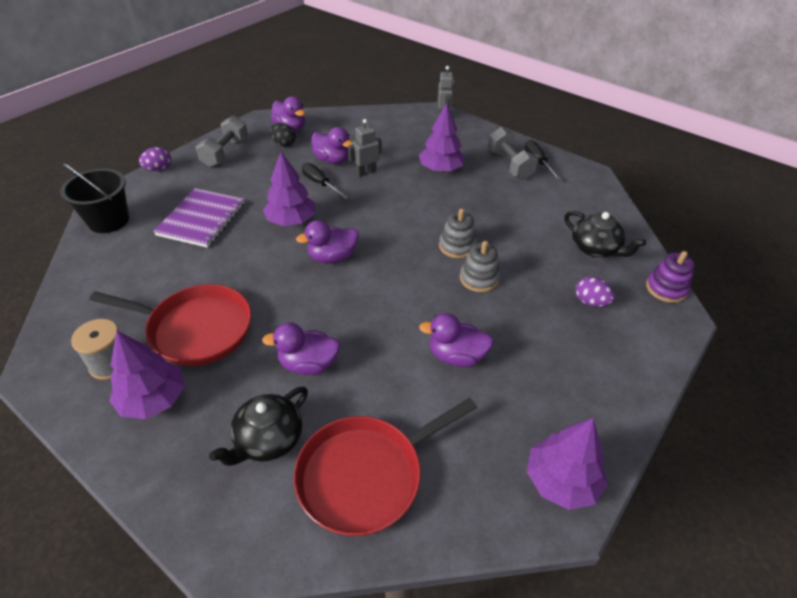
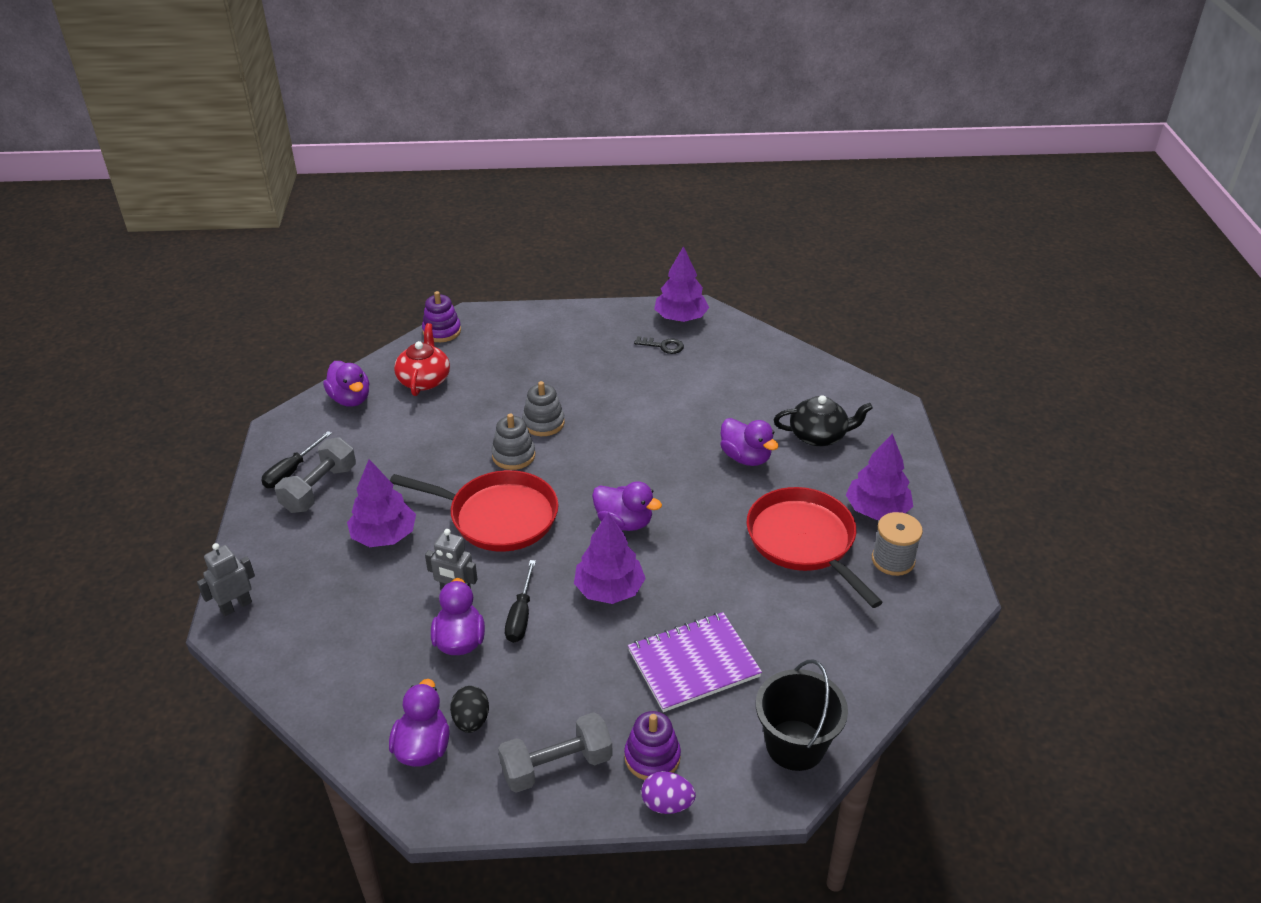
camera: 130 degrees left, 5 degrees down
red pan [294,398,477,536] -> red pan moved to [390,470,559,552]
purple duck [419,313,494,367] -> purple duck moved to [323,361,370,407]
black teapot [564,211,646,257] -> red teapot [394,323,450,396]
purple egg [576,276,615,307] -> none
none -> purple stacking toy [624,711,681,780]
none -> black key [634,336,684,354]

